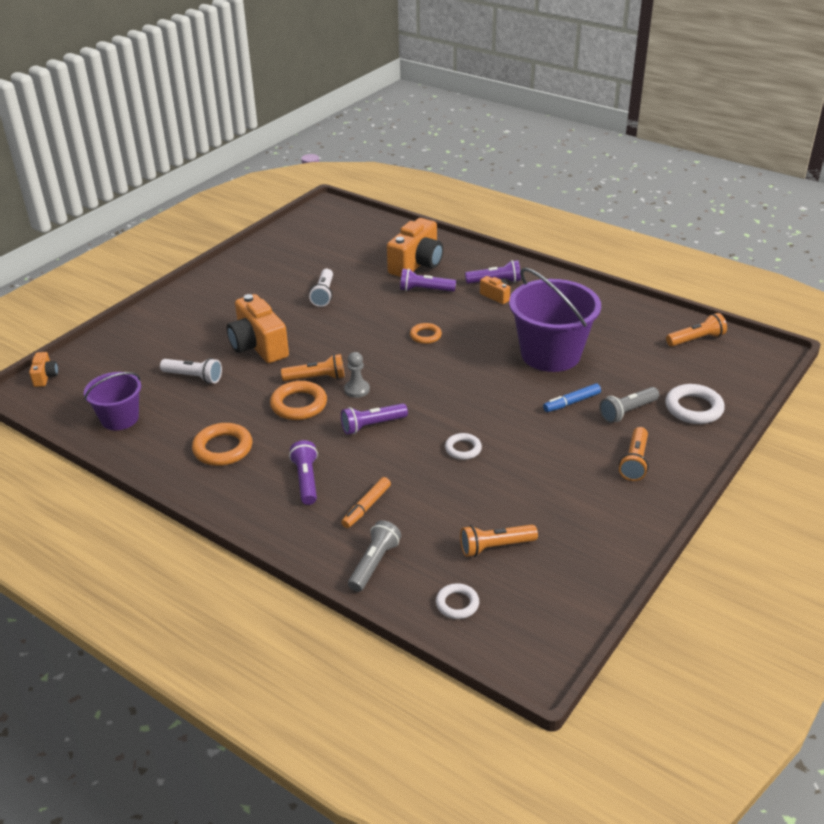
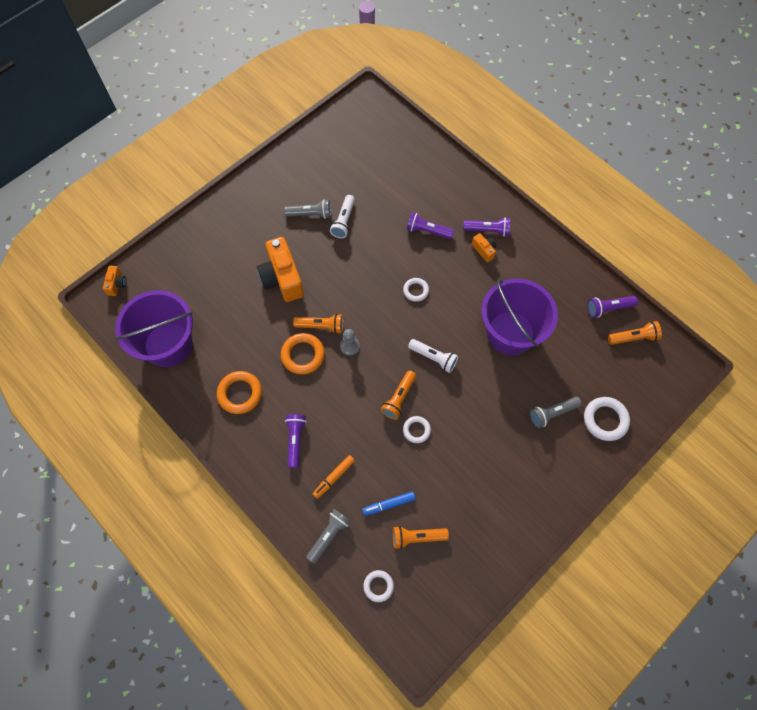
camera: 10 degrees right, 30 degrees up
purple bucket [84,372,141,431] -> purple bucket [115,290,193,367], size x1.72
white flashlight [160,358,222,384] -> white flashlight moved to [408,339,458,373]
purple flashlight [341,403,408,435] -> purple flashlight moved to [587,296,638,317]
orange camera [387,218,443,277] -> none
orange ring [410,323,442,344] -> white ring [403,278,429,302]
blue marker [543,383,601,412] -> blue marker moved to [362,491,416,516]
orange flashlight [619,427,648,481] -> orange flashlight moved to [381,371,416,420]
none -> grey flashlight [284,199,331,219]

